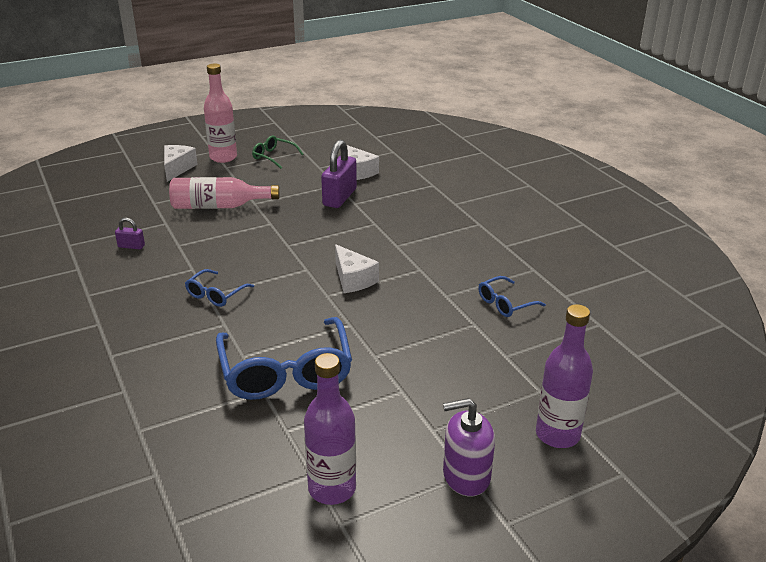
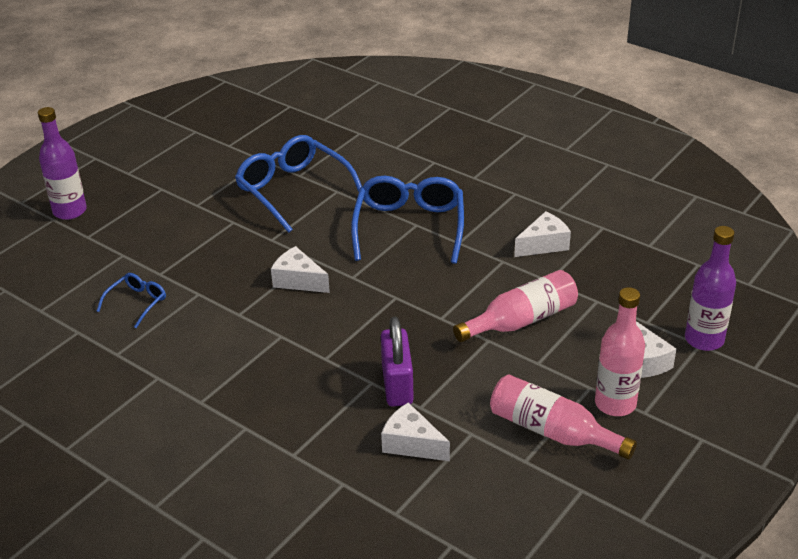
camera: 155 degrees right, 5 degrees up
purple padlock [115,218,145,249] -> white cheese [514,211,571,257]
blue glasses [185,269,254,307] -> blue glasses [351,176,464,264], size x2.05
green glasses [252,136,303,169] -> pink bottle [490,374,637,460]
purple bottle [304,353,356,505] -> purple bottle moved to [685,226,736,351]
purple soap dispenser [443,398,495,496] -> none

